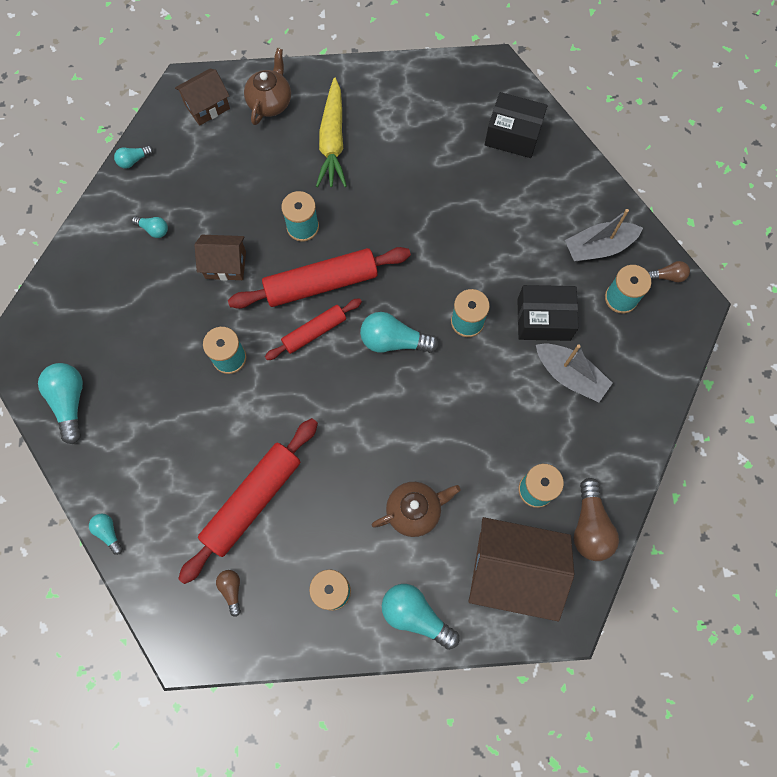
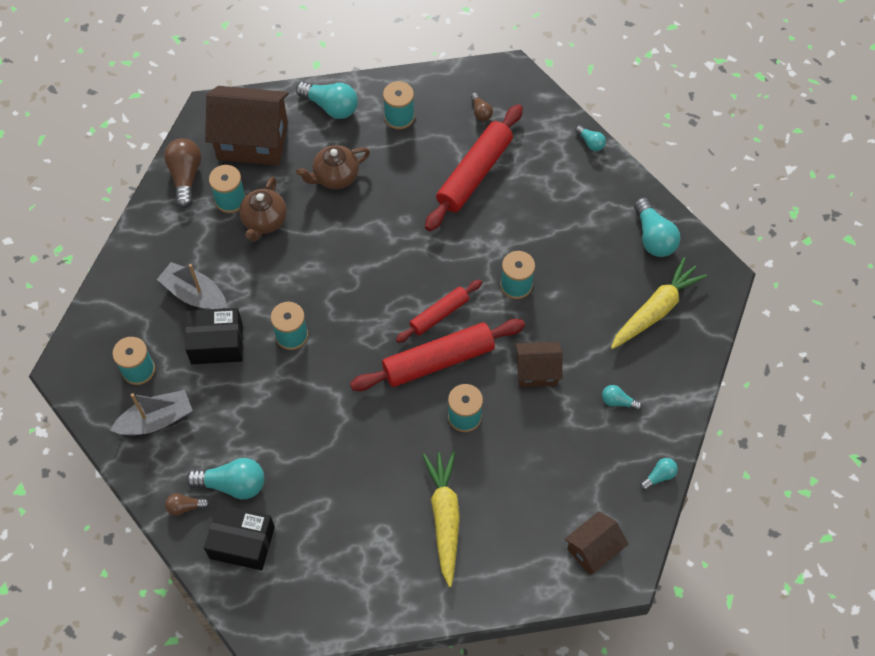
camera: 175 degrees right, 10 degrees down
brown teapot [244,48,291,125] -> brown teapot moved to [239,177,287,242]
turquoise light bulb [360,312,439,353] -> turquoise light bulb moved to [186,458,265,499]
brown light bulb [648,261,690,282] -> brown light bulb moved to [165,493,210,516]
none -> yellow carrot [611,257,707,349]

